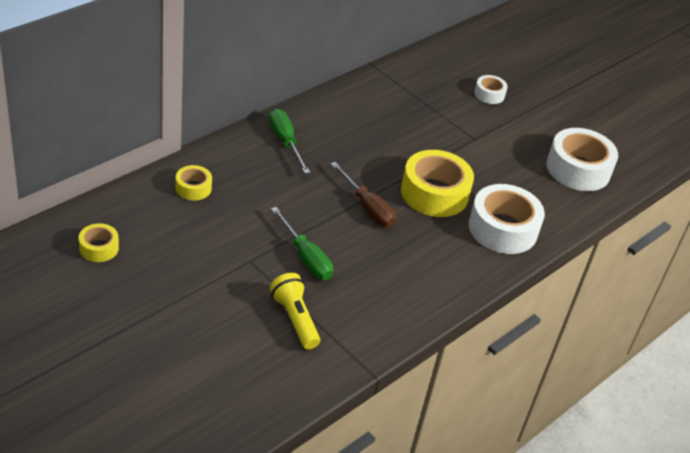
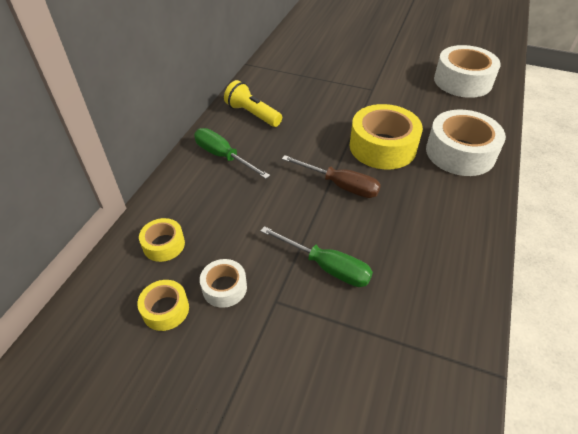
camera: 20 degrees left, 5 degrees up
yellow tape [79,223,119,262] -> yellow tape moved to [137,280,189,331]
yellow flashlight [270,273,320,349] -> yellow flashlight moved to [224,80,282,127]
white tape [474,75,508,104] -> white tape moved to [200,259,247,308]

